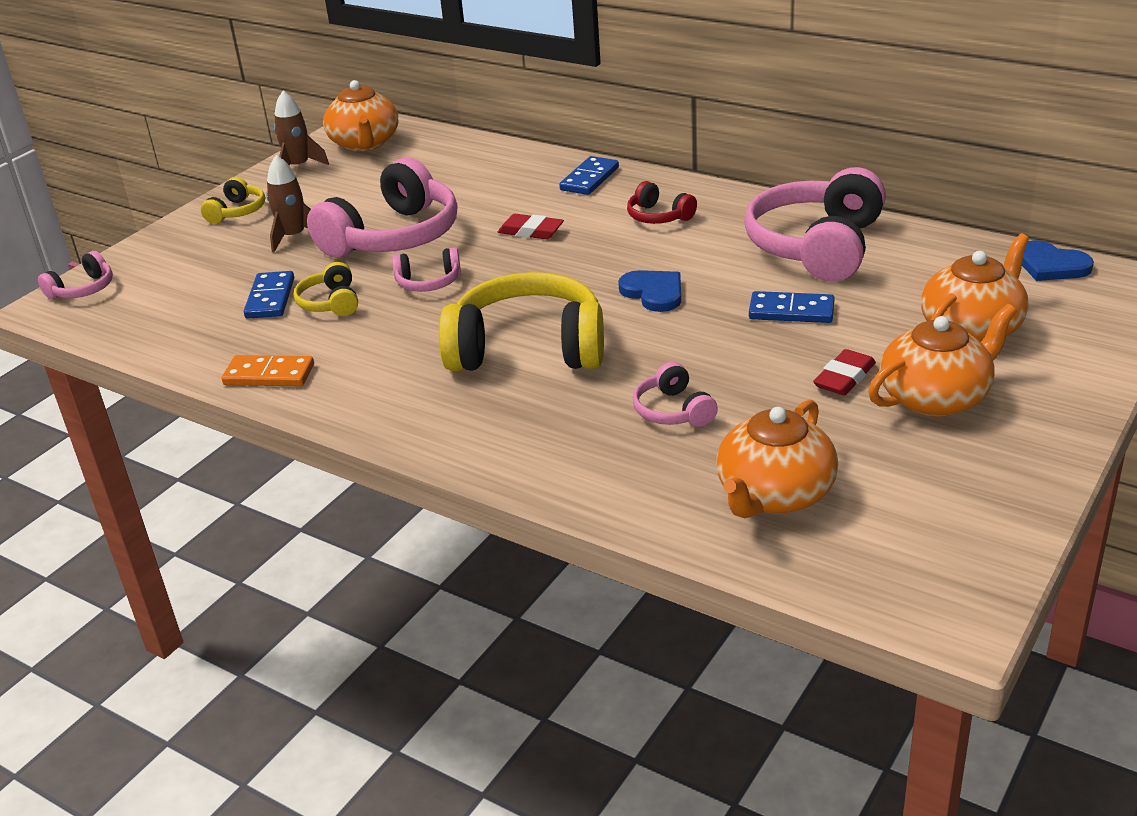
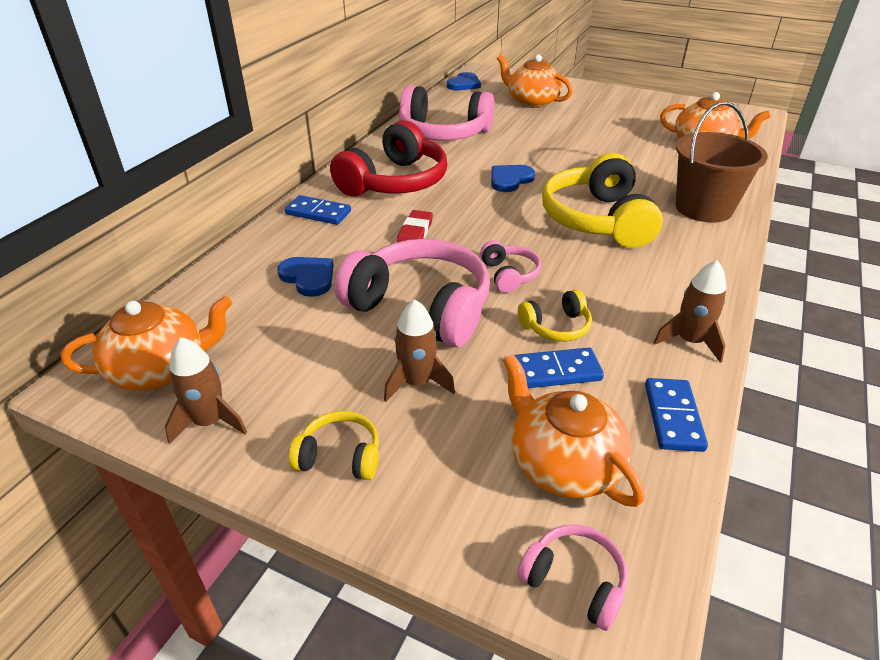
camera: 100 degrees left, 5 degrees up
orange domino [222,355,314,386] -> brown rocket [654,260,727,363]
red headphones [627,181,697,224] -> red headphones [330,120,447,197], size x2.14
pink headphones [633,362,718,427] -> none
blue domino [749,291,835,323] -> blue domino moved to [645,378,708,452]
red eraser [813,349,876,395] -> none
orange teapot [868,304,1017,417] -> orange teapot moved to [503,354,645,507]
none -> blue heart [277,257,334,297]
none -> brown bucket [676,102,768,223]

